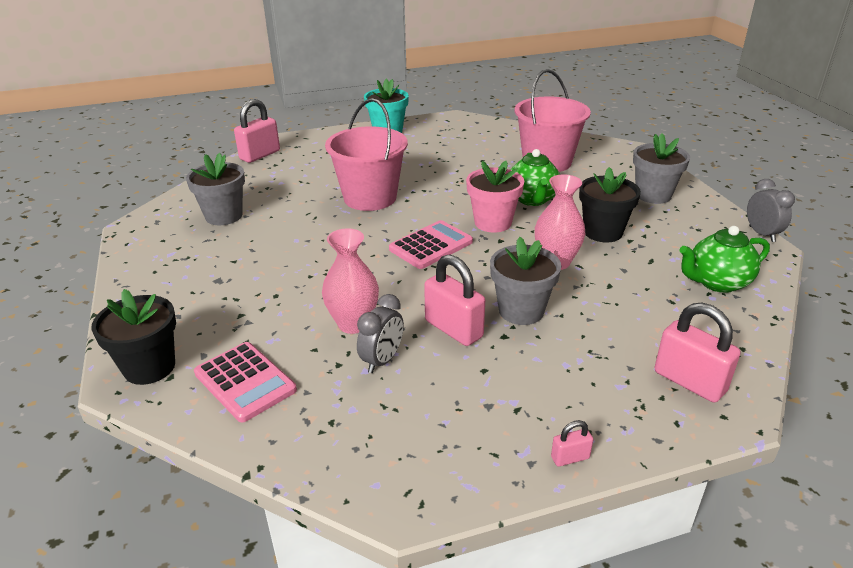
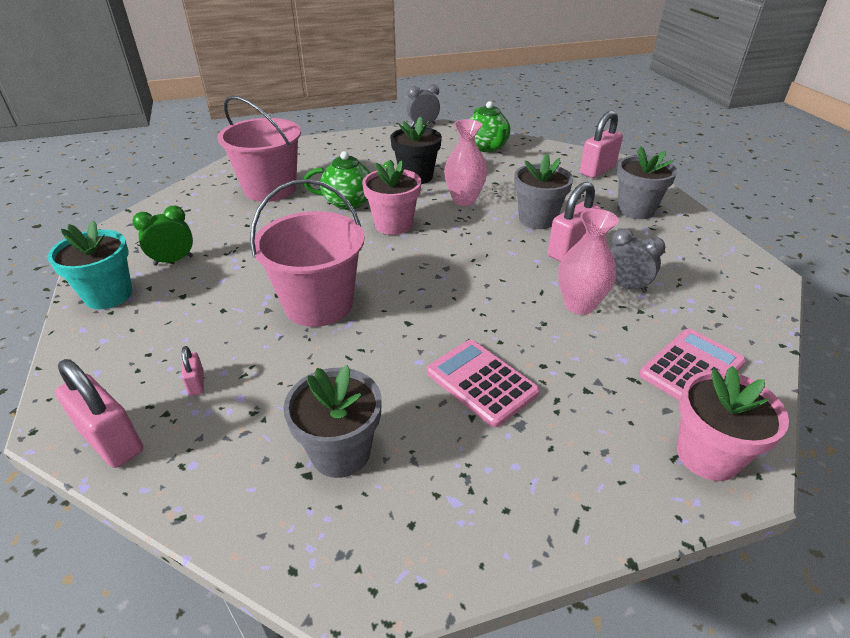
camera: 90 degrees left, 5 degrees up
black flower pot [91,289,176,385] -> pink flower pot [677,366,789,481]
pink calculator [389,220,473,269] -> pink calculator moved to [427,340,540,427]
pink padlock [551,420,593,467] -> pink padlock moved to [182,346,204,396]
grey flower pot [633,133,690,204] -> grey flower pot moved to [617,146,677,219]
none -> green clock [133,206,193,266]

